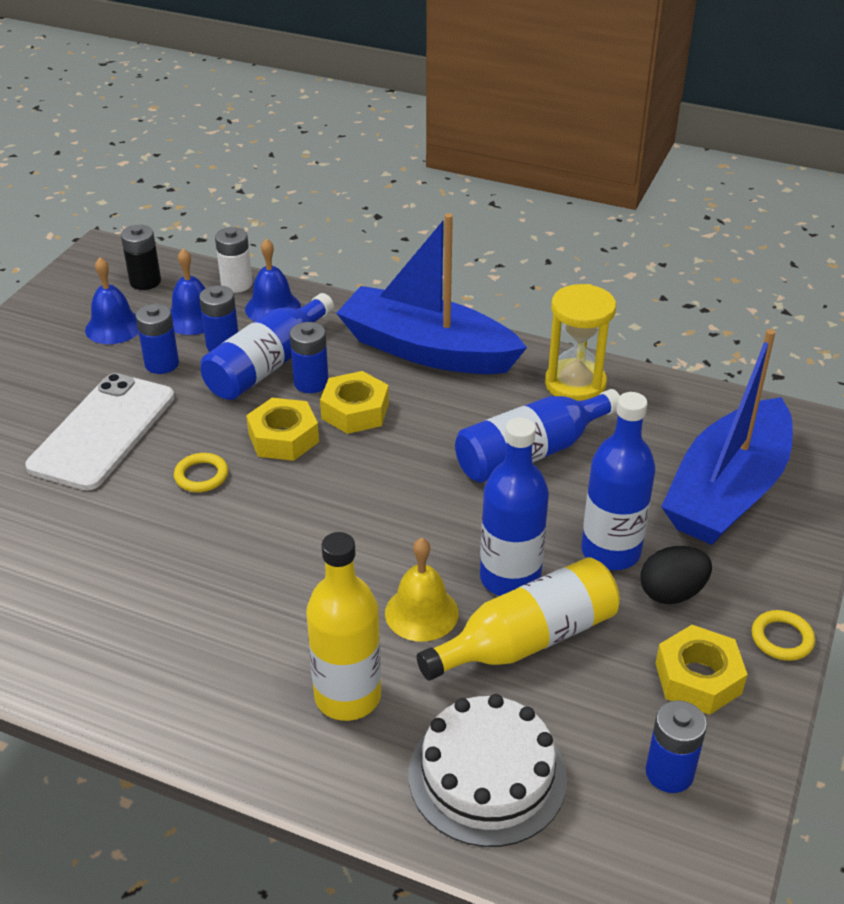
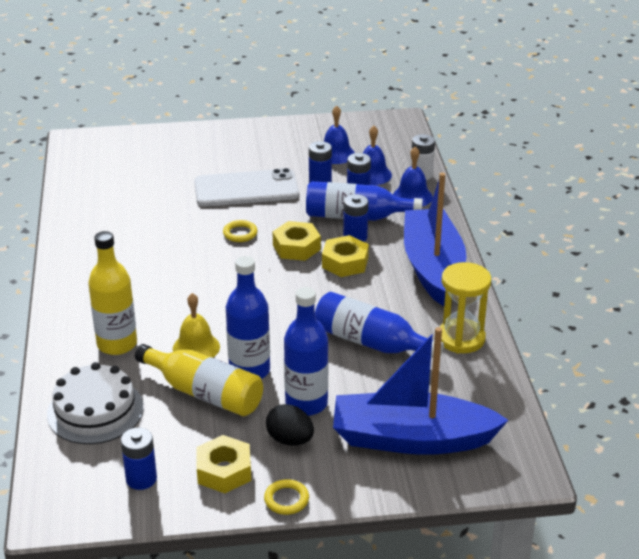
camera: 60 degrees right, 5 degrees down
black battery [121,225,161,290] -> none

